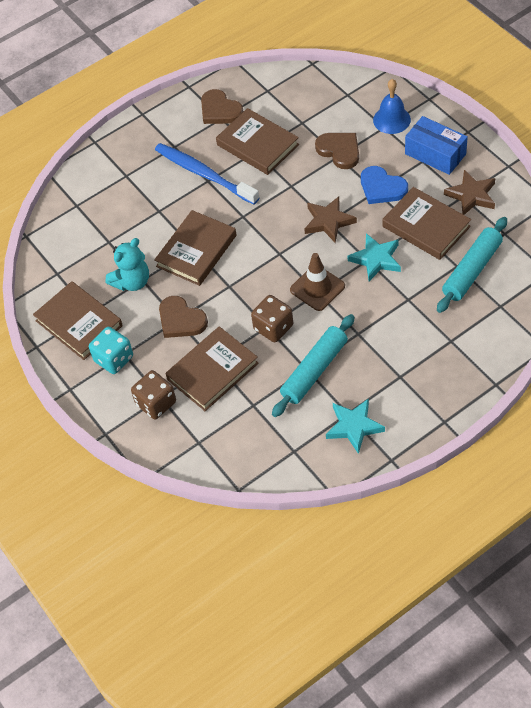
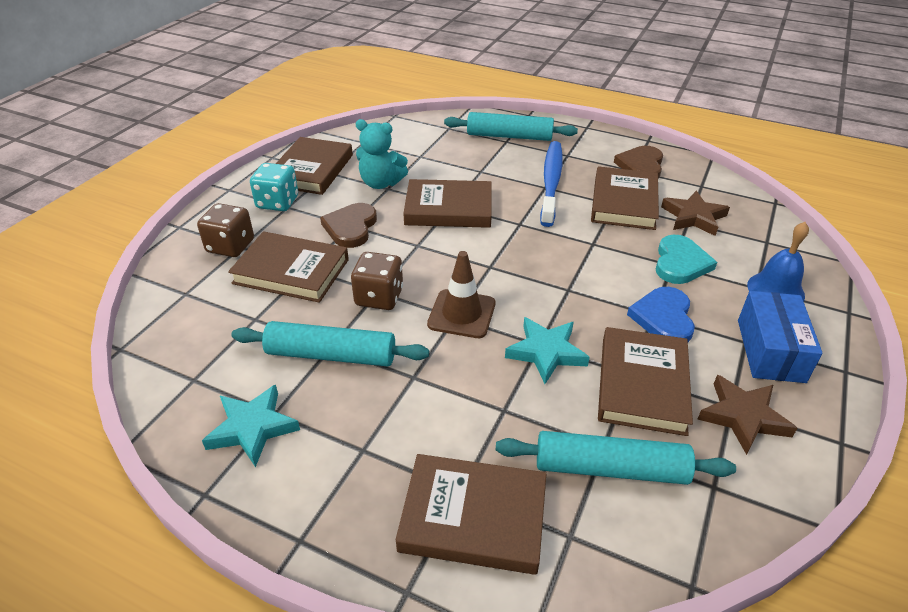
camera: 55 degrees right, 15 degrees down
brown star [304,196,357,243] -> brown star moved to [661,190,730,236]
brown heart [315,133,359,169] -> turquoise heart [656,235,717,284]
none -> brown book [396,454,546,575]
none -> turquoise rolling pin [444,112,578,141]

